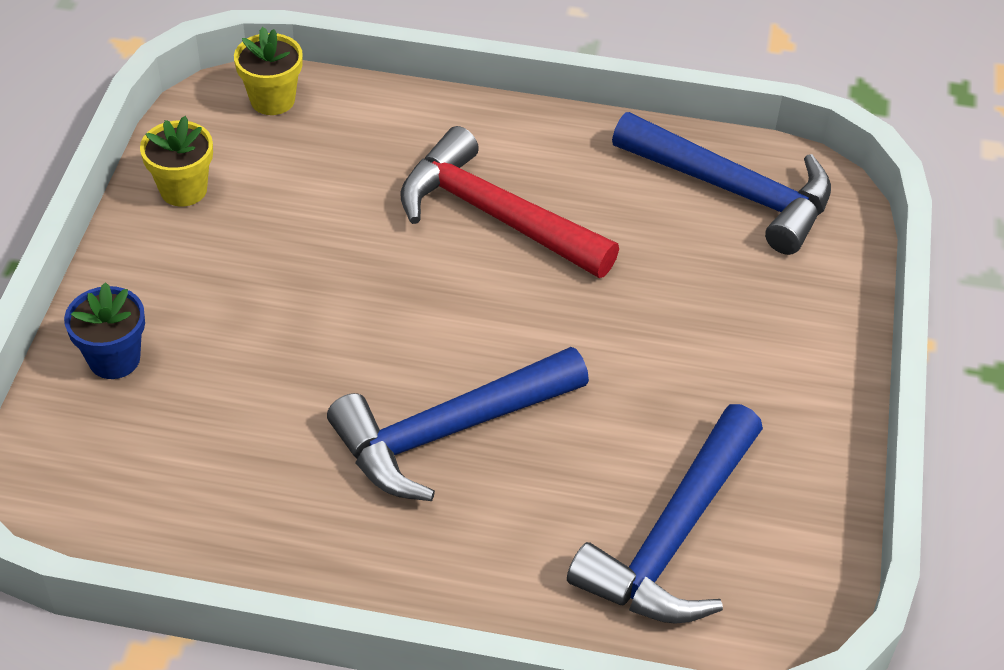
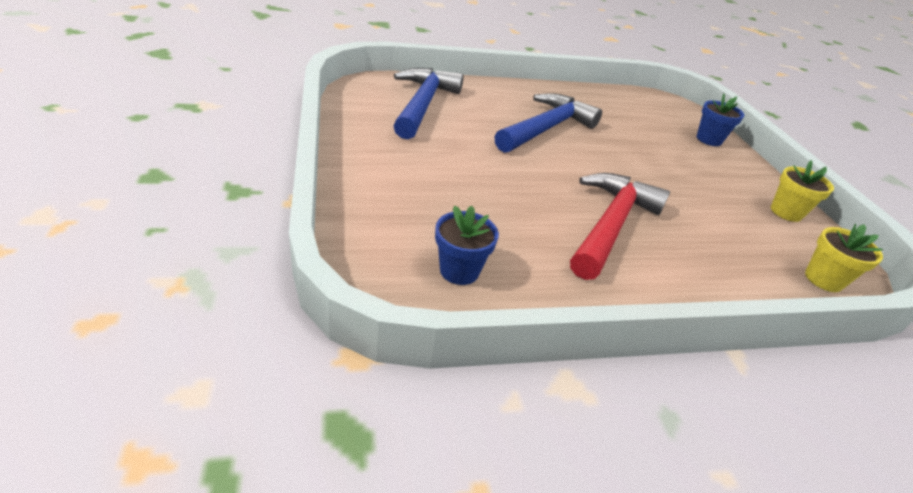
camera: 155 degrees right, 10 degrees down
red hammer [400,126,619,278] -> red hammer turned 75 degrees counterclockwise [570,173,670,280]
blue hammer [612,112,831,255] -> blue flower pot [435,206,499,285]

